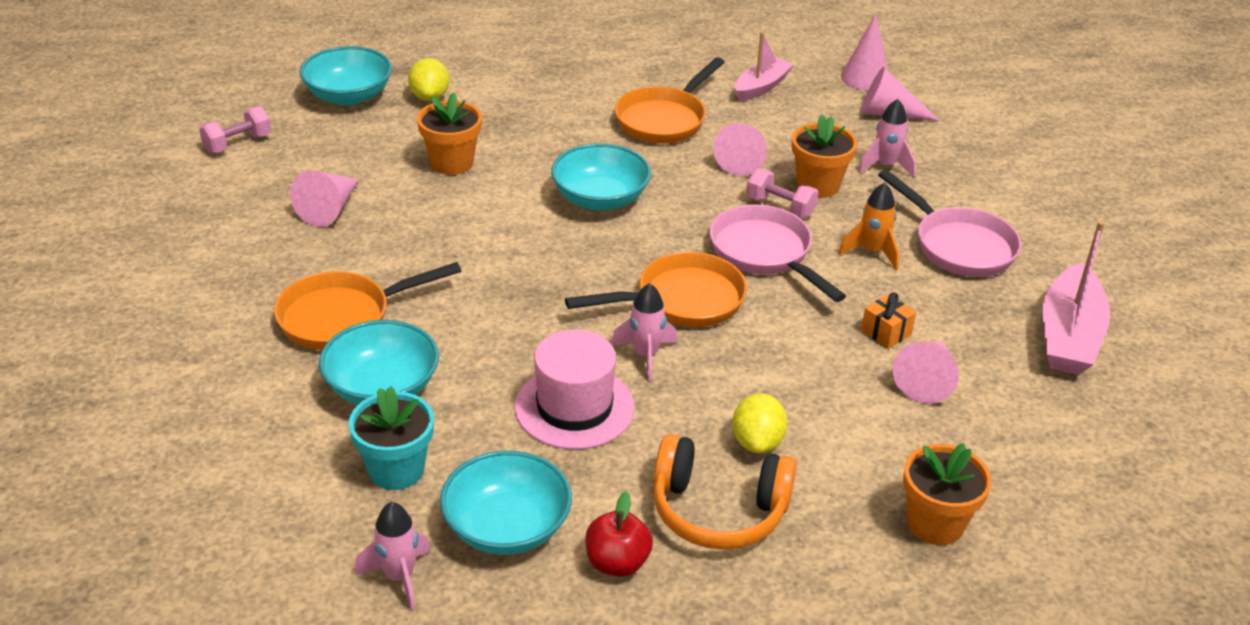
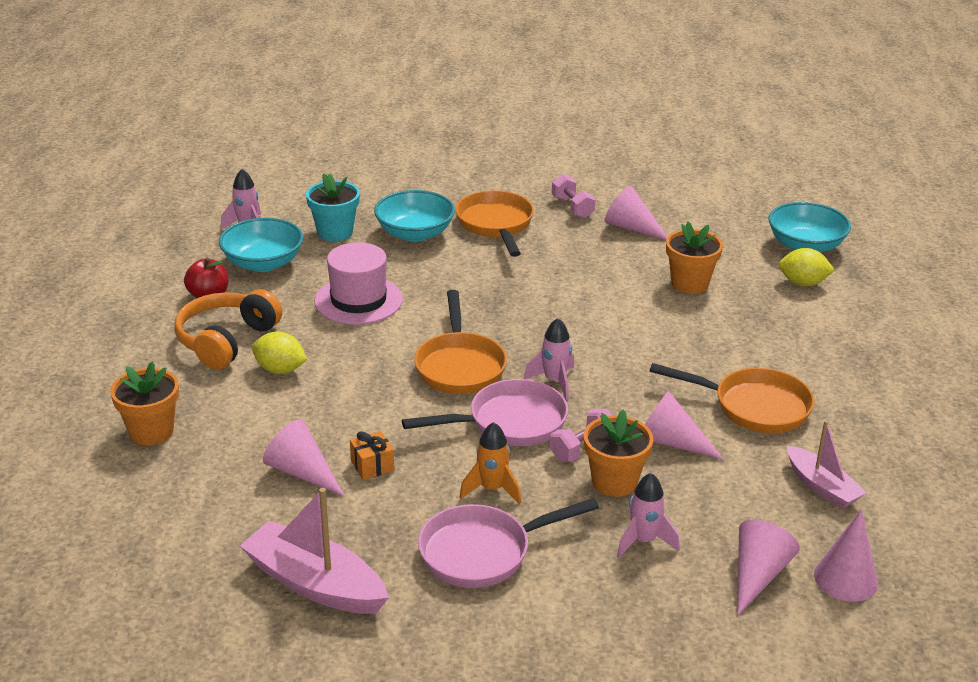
camera: 105 degrees right, 5 degrees down
pink dumbbell [199,106,271,153] -> pink dumbbell moved to [552,174,596,218]
turquoise bowl [551,143,651,211] -> none
pink rocket [611,283,677,381] -> pink rocket moved to [524,318,574,400]
orange pan [615,57,725,144] -> orange pan turned 150 degrees clockwise [649,363,814,433]

